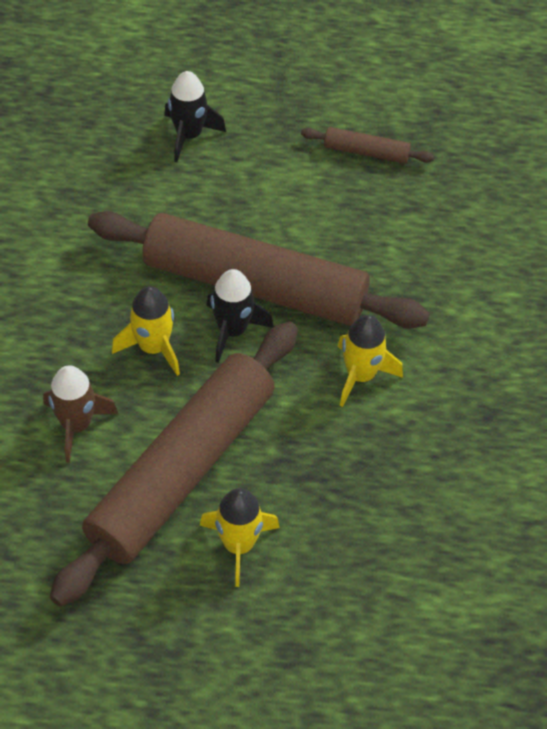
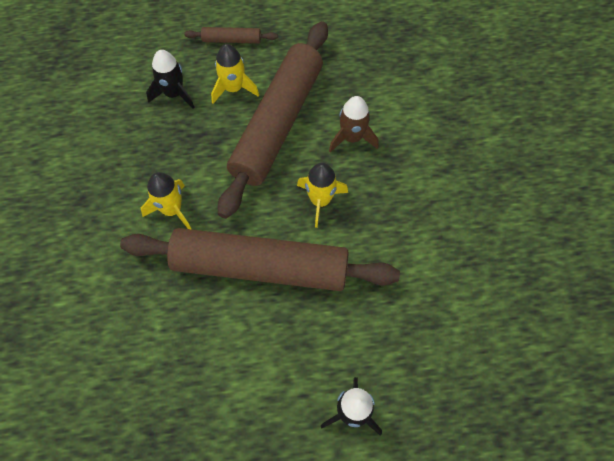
camera: 170 degrees right, 10 degrees up
black rocket [207,269,274,363] -> black rocket moved to [146,50,195,109]
brown rolling pin [301,127,434,164] -> brown rolling pin moved to [184,27,278,44]

